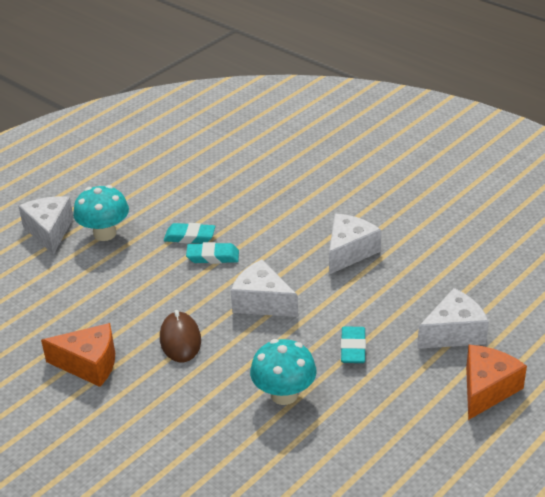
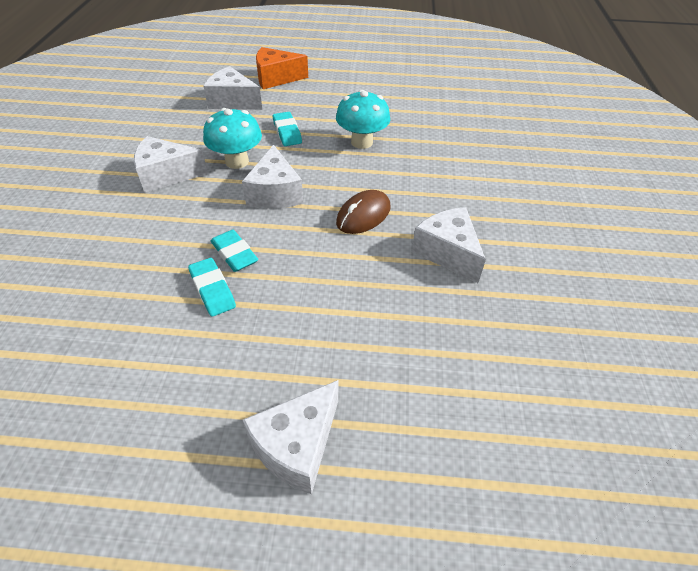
camera: 130 degrees left, 10 degrees up
orange cheese [41,323,115,387] -> white cheese [411,207,486,283]
turquoise mushroom [73,185,129,241] -> turquoise mushroom moved to [203,108,262,169]
turquoise eraser [341,326,366,363] -> turquoise eraser turned 75 degrees counterclockwise [273,112,302,146]

